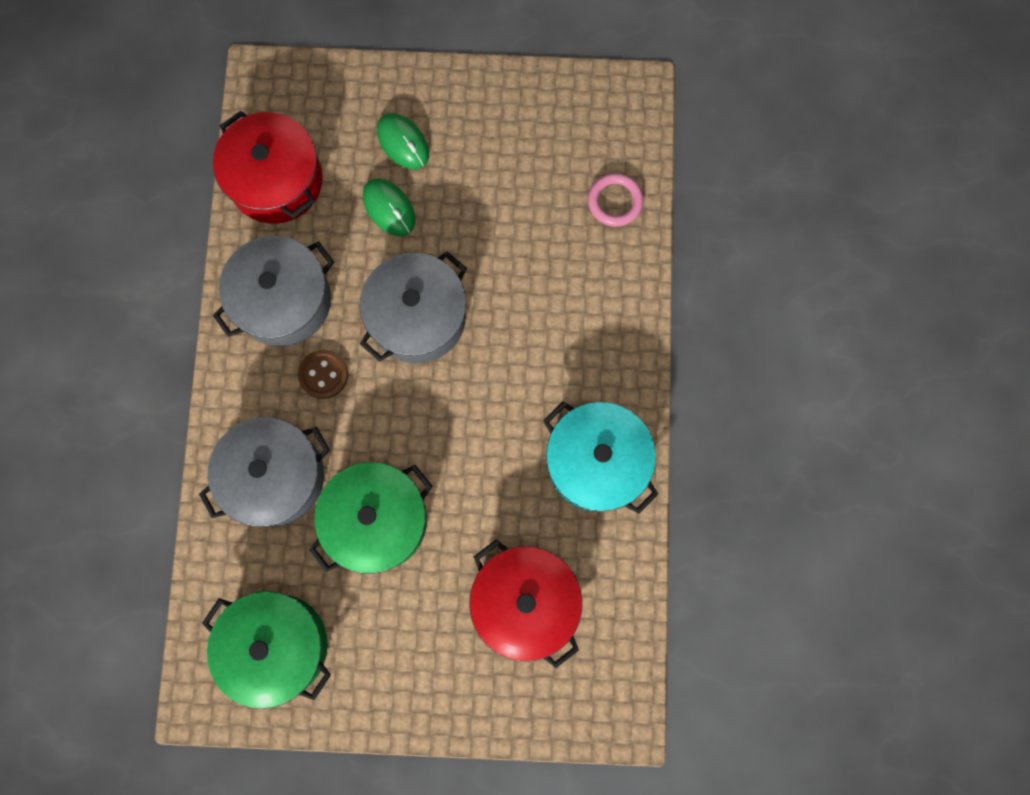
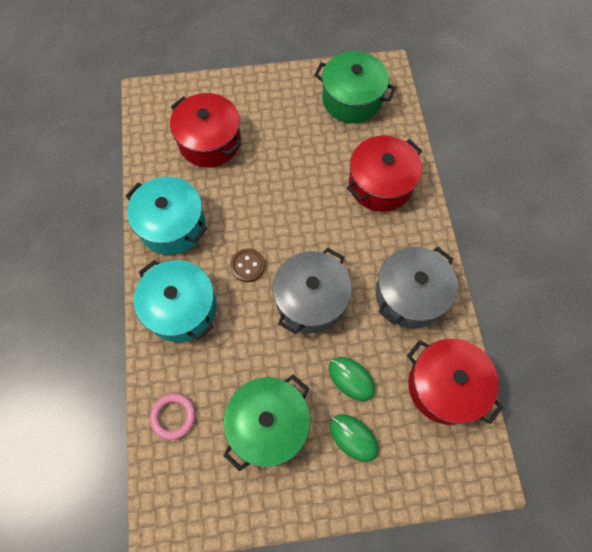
camera: 170 degrees right, 10 degrees down
grey pot [199,417,330,527] -> red pot [347,135,422,212]
brown button [298,350,348,399] -> brown button moved to [230,249,265,282]
green pot [309,462,432,574] -> green pot moved to [223,375,310,471]
none -> turquoise pot [134,260,217,342]

